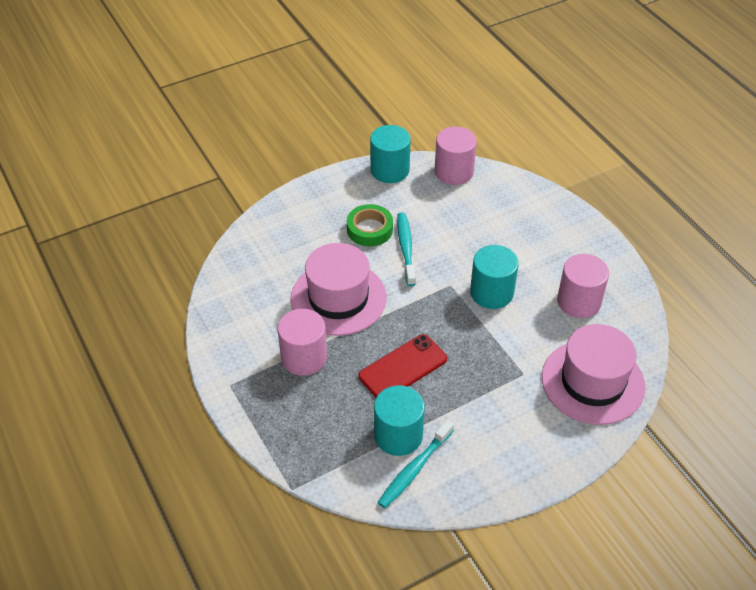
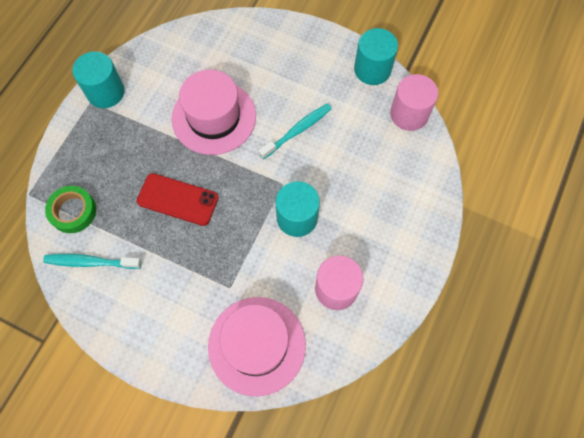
camera: 55 degrees right, 20 degrees up
pink cylinder [278,309,327,376] -> none
green tape [347,204,393,246] -> green tape moved to [45,186,96,233]
turquoise cylinder [374,385,425,456] -> turquoise cylinder moved to [72,51,125,108]

